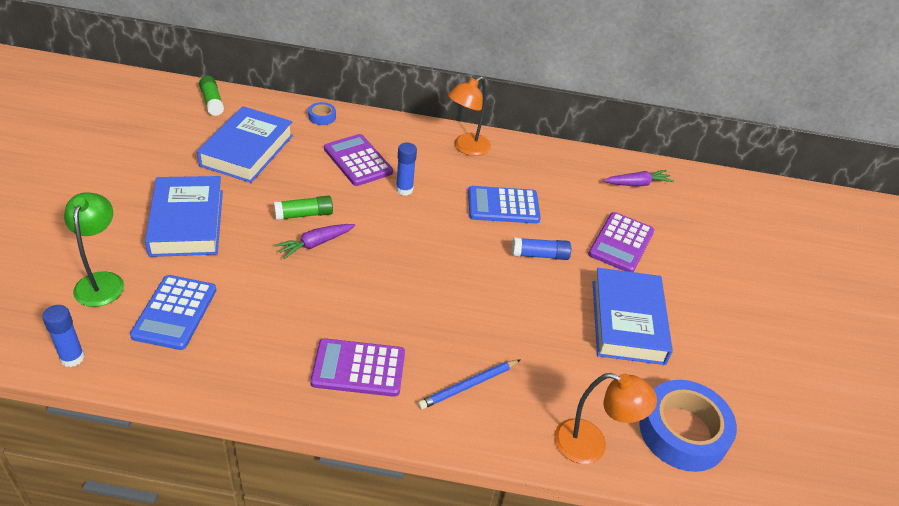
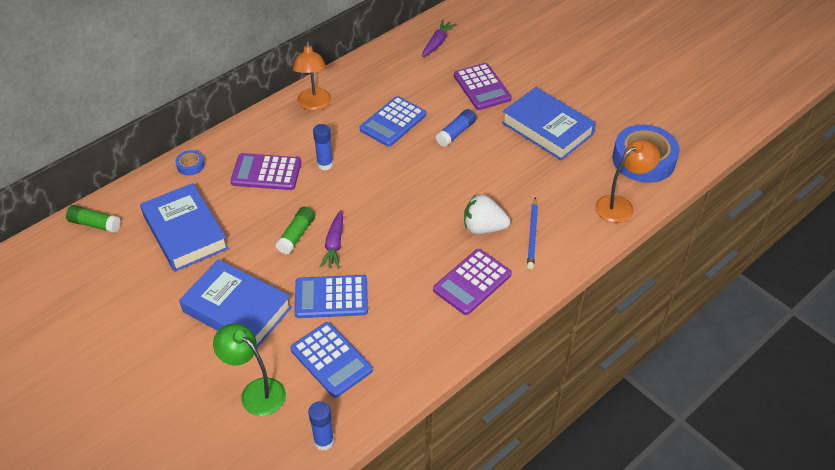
camera: 45 degrees left, 5 degrees up
none -> blue calculator [294,275,368,318]
none -> white strawberry [464,195,510,234]

